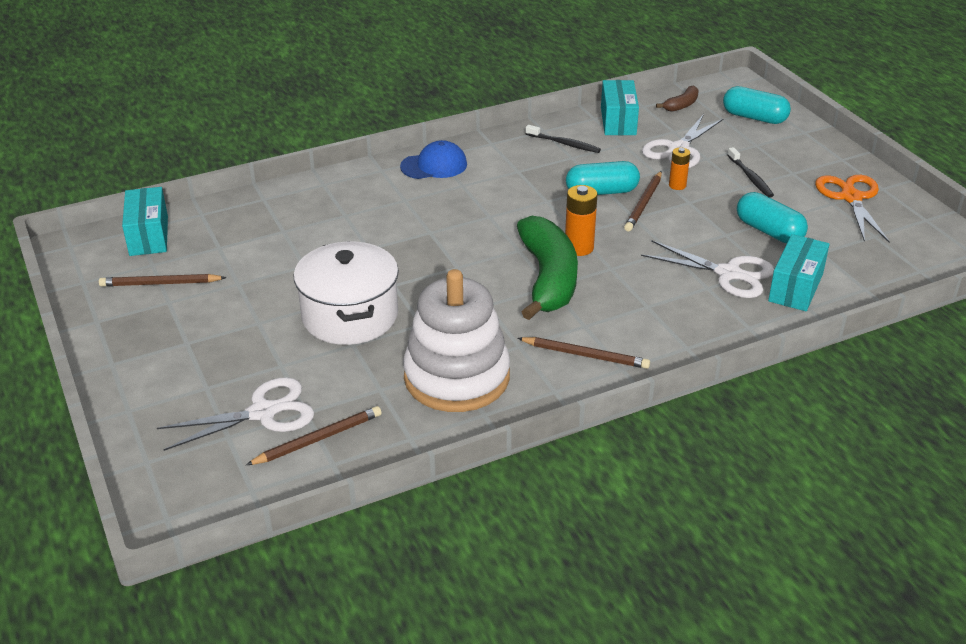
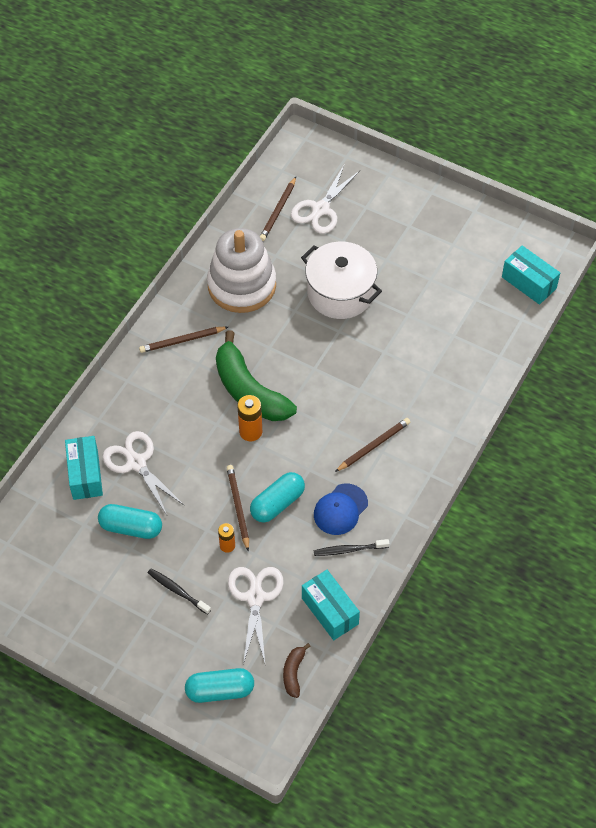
camera: 145 degrees right, 20 degrees up
brown pencil [99,274,227,287] -> brown pencil moved to [335,418,410,472]
blue cap [400,140,467,179] -> blue cap moved to [314,484,368,535]
white scissors [641,240,774,298] -> white scissors turned 60 degrees clockwise [102,431,185,515]
orange scissors [815,175,890,243] -> none

